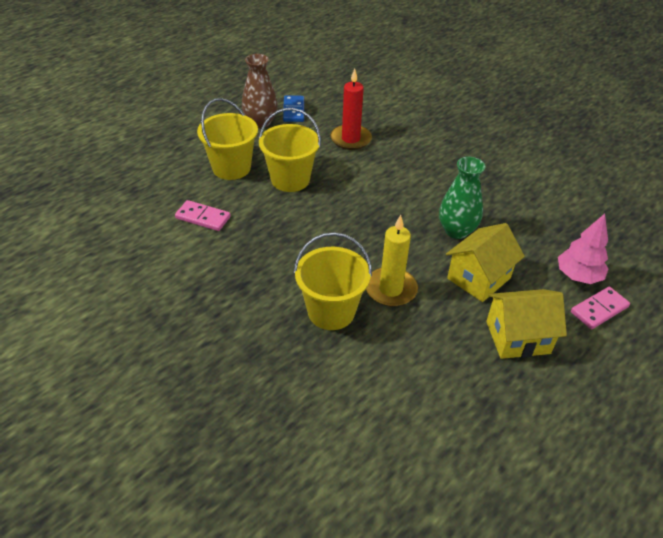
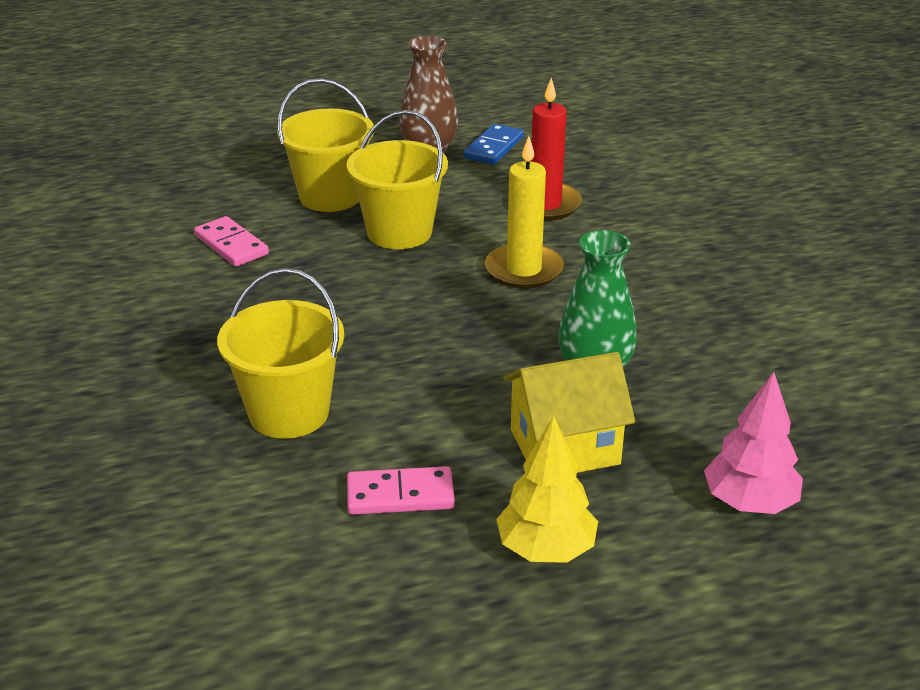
camera: 30 degrees right, 10 degrees down
yellow candle [366,215,418,307] -> yellow candle moved to [485,136,564,289]
yellow house [486,289,567,359] -> yellow tree [496,416,598,563]
pink domino [571,287,630,329] -> pink domino moved to [347,466,455,515]

